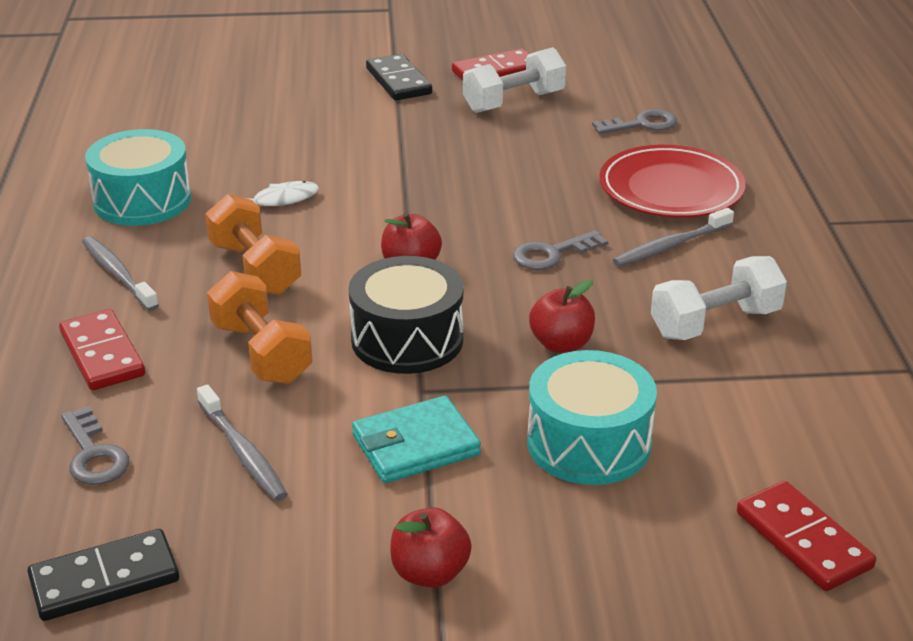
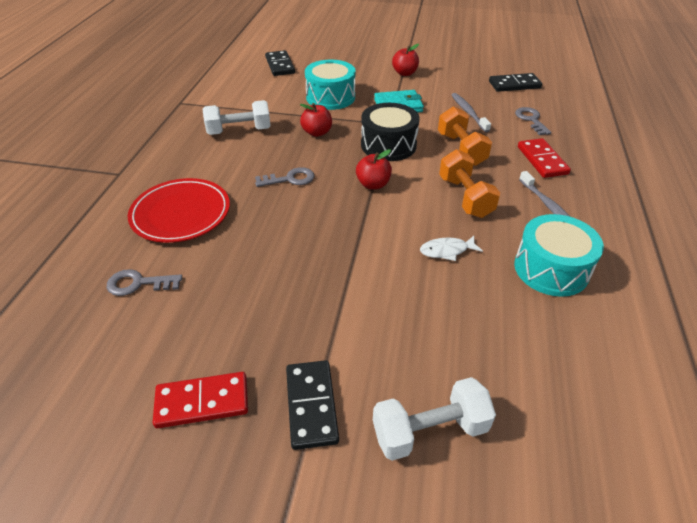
camera: 165 degrees left, 10 degrees up
white dumbbell [463,47,566,113] -> white dumbbell moved to [373,377,496,461]
grey toothbrush [613,208,734,267] -> none
red domino [737,481,876,591] -> black domino [265,50,295,76]

